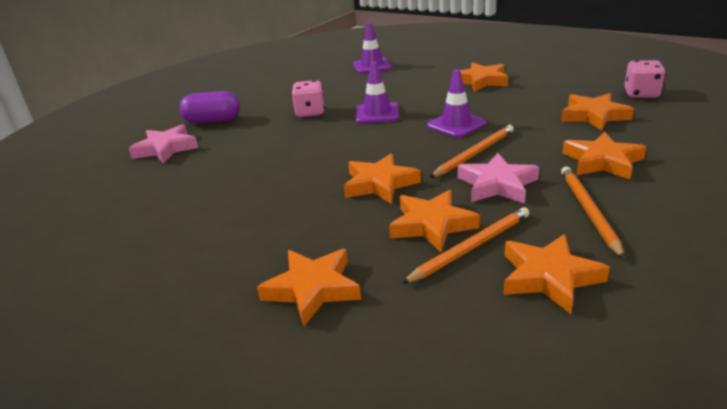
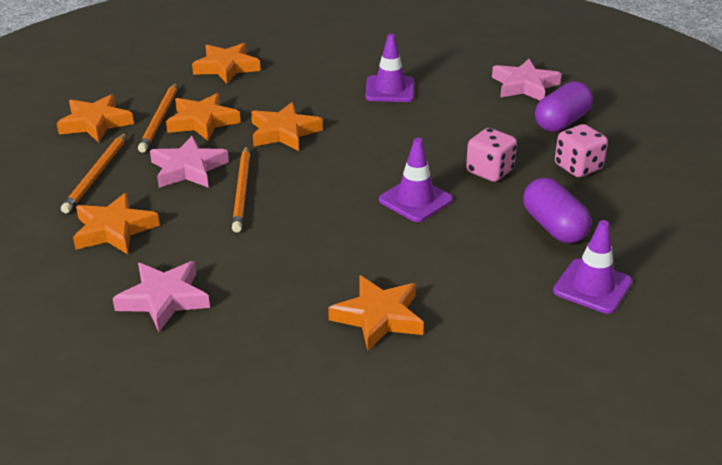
camera: 130 degrees right, 5 degrees up
purple traffic cone [427,69,487,138] -> purple traffic cone moved to [365,34,414,102]
orange star [561,93,634,131] -> pink star [112,261,210,332]
orange pencil [561,166,625,259] -> orange pencil turned 60 degrees clockwise [61,132,127,213]
pink dice [624,60,666,98] -> pink dice moved to [555,124,608,177]
none -> purple capsule [523,178,592,244]

